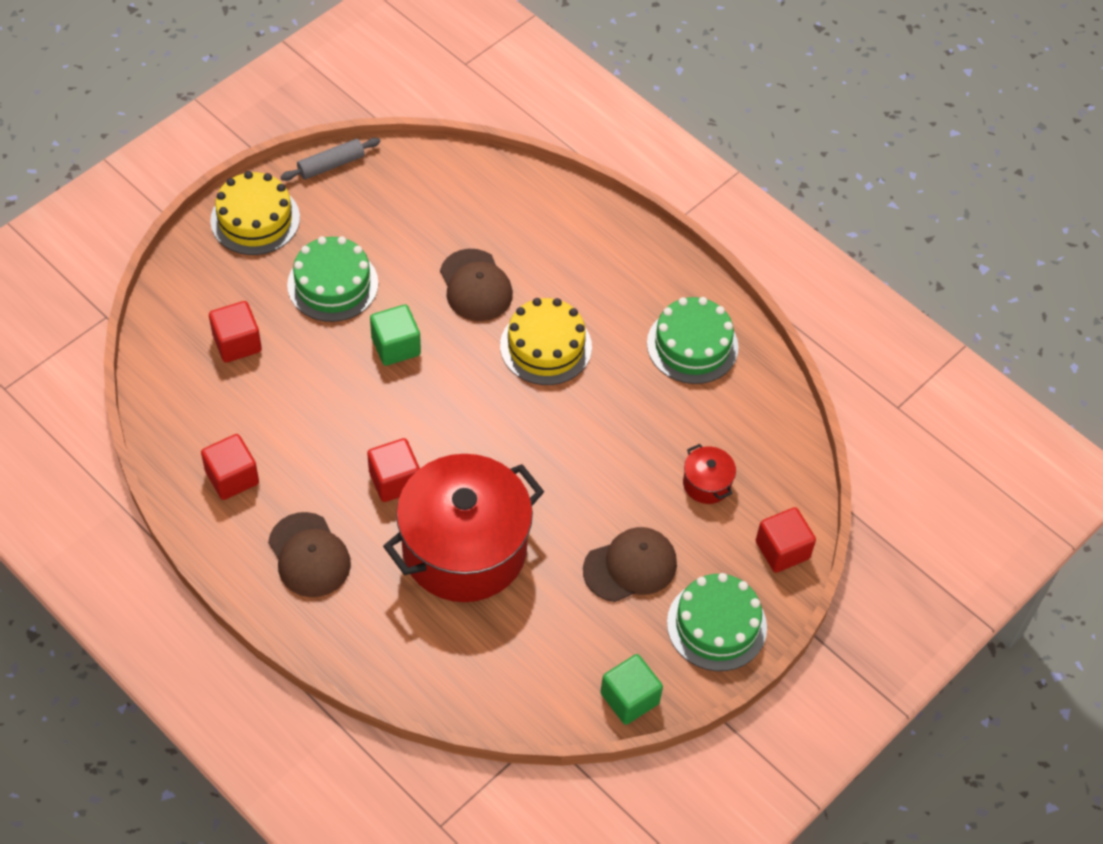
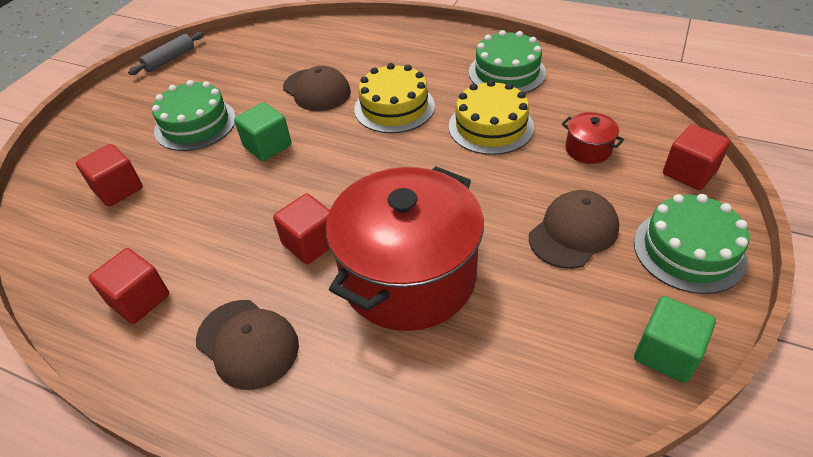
camera: 15 degrees left, 10 degrees down
yellow cake [210,171,300,255] -> yellow cake moved to [449,80,534,155]

